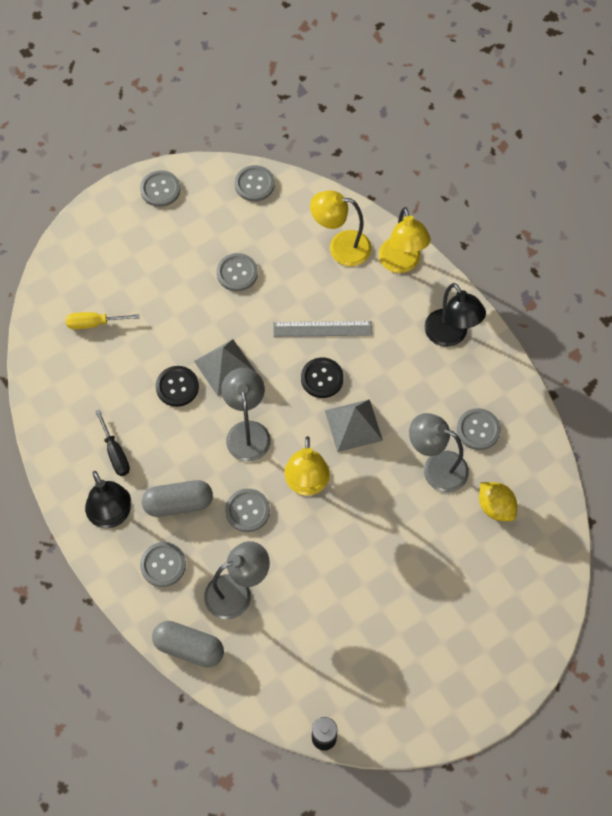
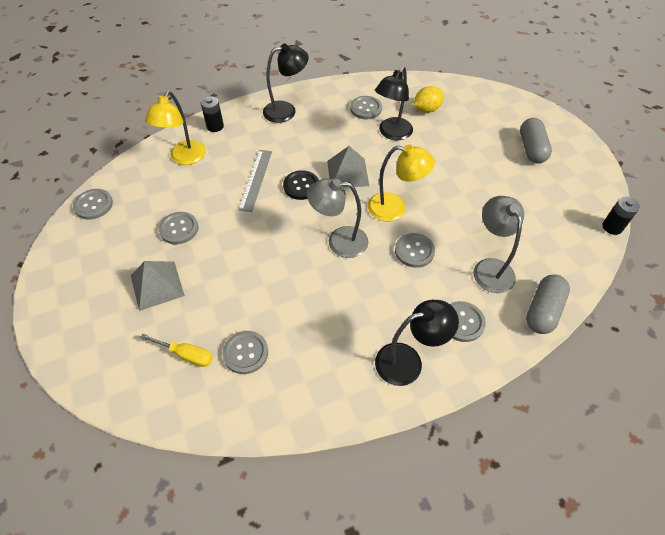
camera: 80 degrees left, 10 degrees down
yellow screwdriver [66,312,139,329] -> yellow screwdriver turned 75 degrees counterclockwise [140,334,213,367]
black screwdriver [95,409,130,476] -> none
grey button [140,170,180,207] -> grey button moved to [222,331,268,374]
grey capsule [142,480,213,517] -> grey capsule moved to [520,118,552,164]
black button [156,366,199,407] -> none
grey pyramid [194,339,257,396] -> grey pyramid moved to [131,261,185,311]
yellow lamp [379,207,431,273] -> black battery [201,96,224,132]
grey lamp [409,413,469,492] -> black lamp [375,66,413,140]

